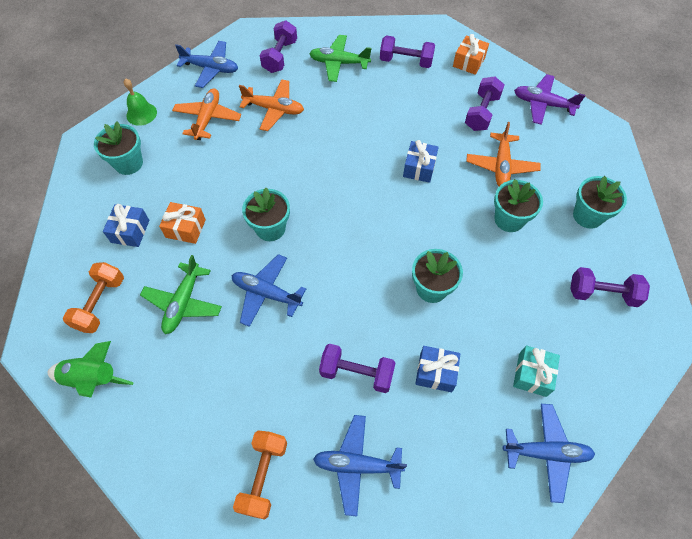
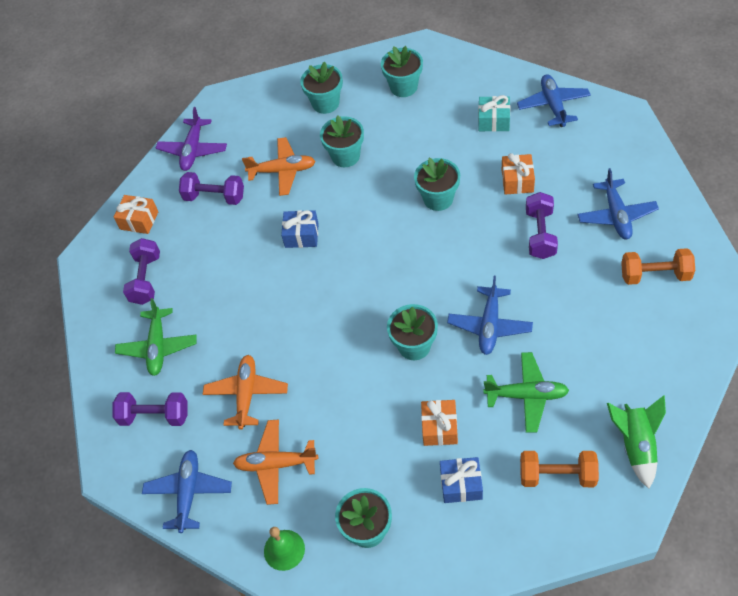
camera: 95 degrees left, 5 degrees down
blue gift [415,346,460,392] -> orange gift [502,153,535,195]
purple dumbbell [570,267,650,307] -> turquoise flower pot [381,46,423,97]

